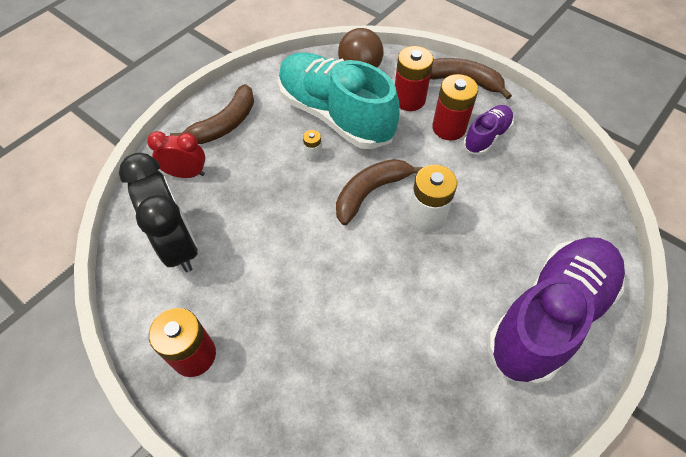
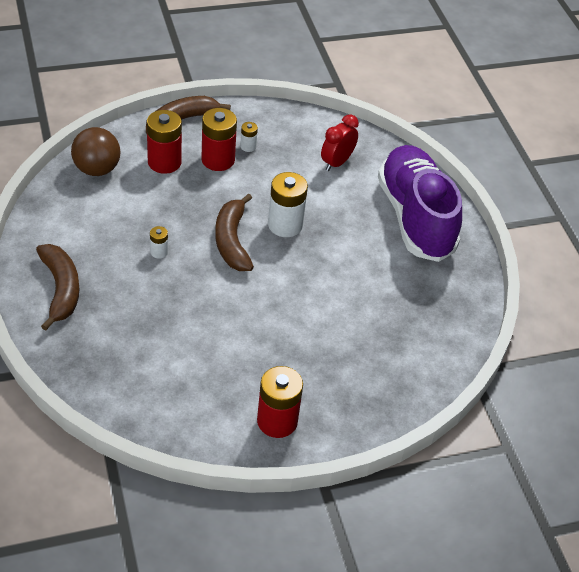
camera: 60 degrees left, 10 degrees down
black clock [119,153,198,272] -> none
red clock [147,131,205,178] -> red clock moved to [321,114,359,171]
turquoise shoe [278,52,400,149] -> none
purple shoe [463,105,514,155] -> white battery [240,122,258,152]

